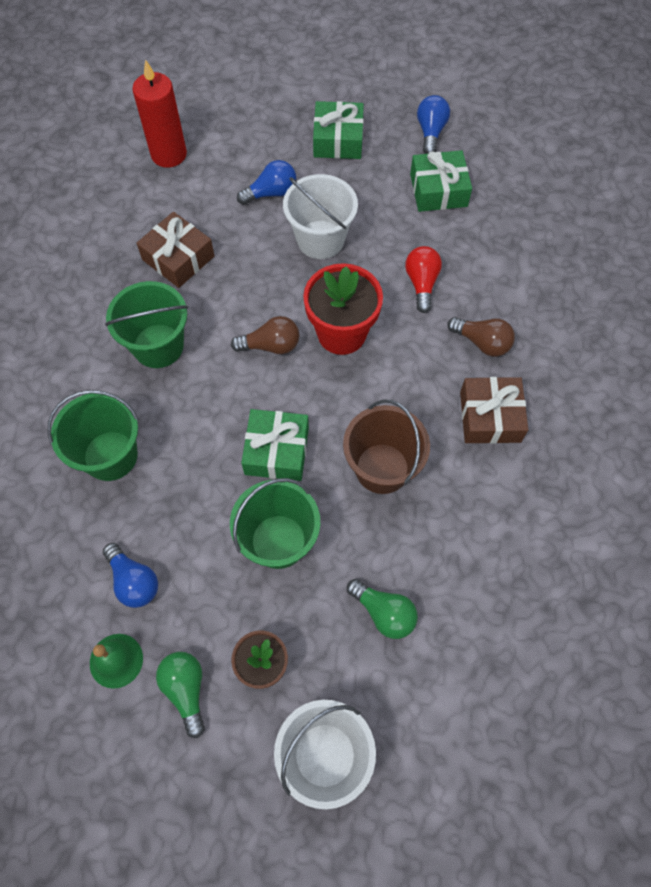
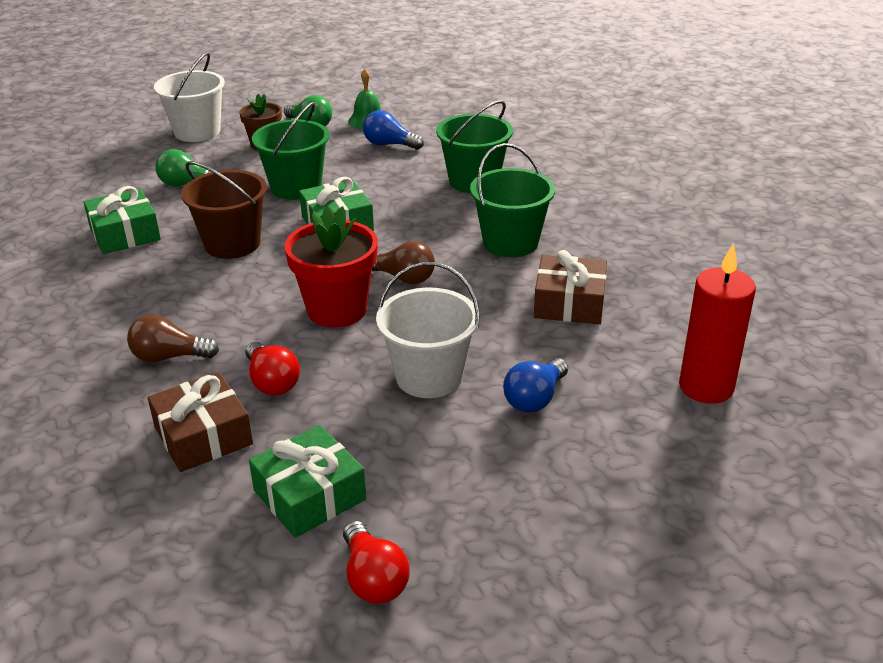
camera: 150 degrees right, 30 degrees down
brown light bulb [231,316,300,354] -> brown light bulb turned 120 degrees counterclockwise [372,241,435,284]
green gift [313,101,364,159] -> green gift moved to [83,186,161,254]
blue light bulb [417,95,450,154] -> red light bulb [343,521,410,604]
brown gift [460,377,528,444] -> brown gift moved to [148,372,253,472]

